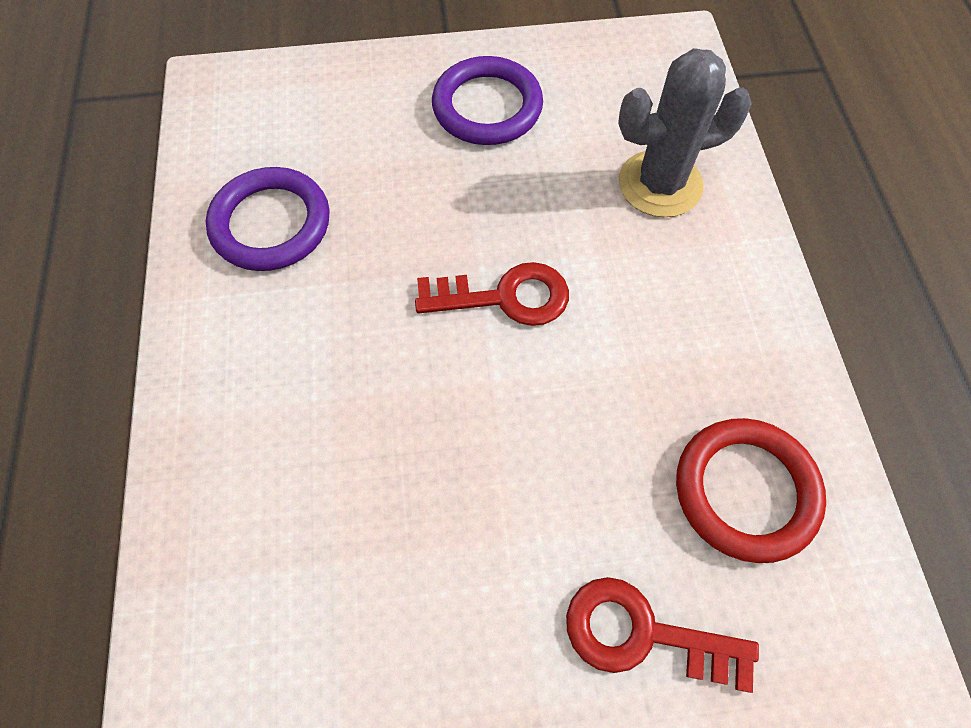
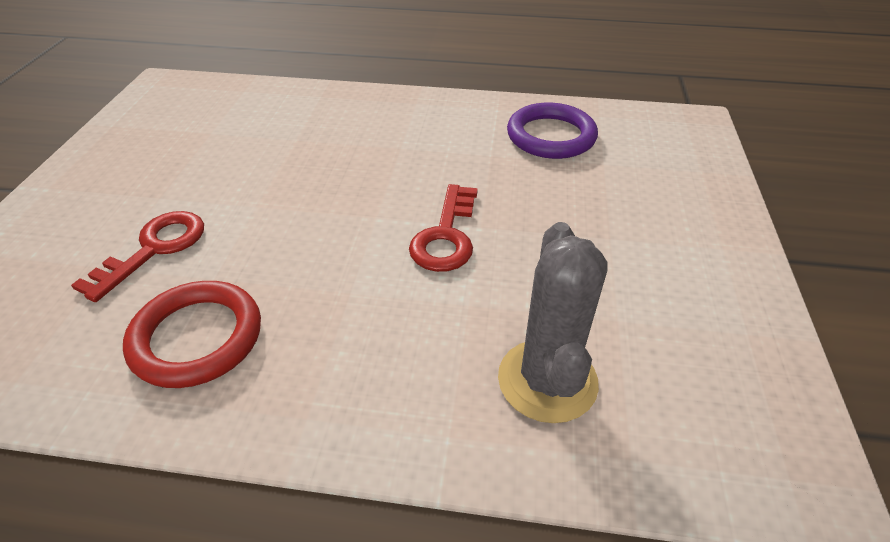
camera: 105 degrees right, 20 degrees down
purple ring [432,56,543,145] -> none

